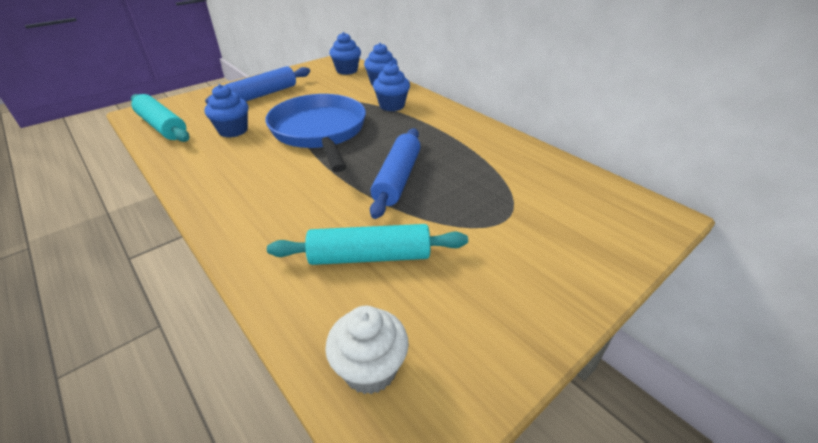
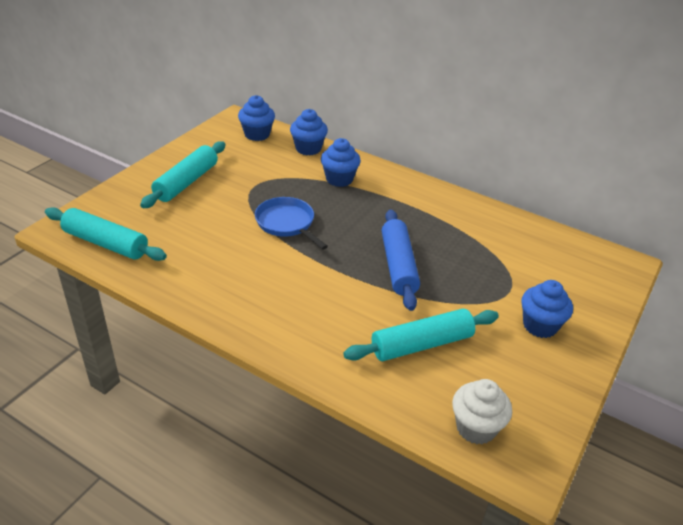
camera: 20 degrees left, 0 degrees up
blue rolling pin [205,66,310,104] -> turquoise rolling pin [140,141,225,208]
blue cupcake [205,84,248,138] -> blue cupcake moved to [521,280,573,338]
blue pan [266,94,366,172] -> blue pan [255,197,328,250], size x0.57

